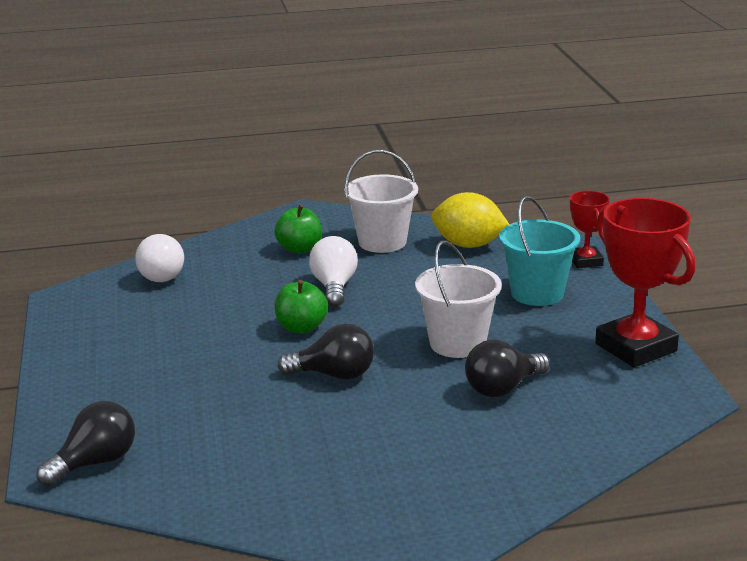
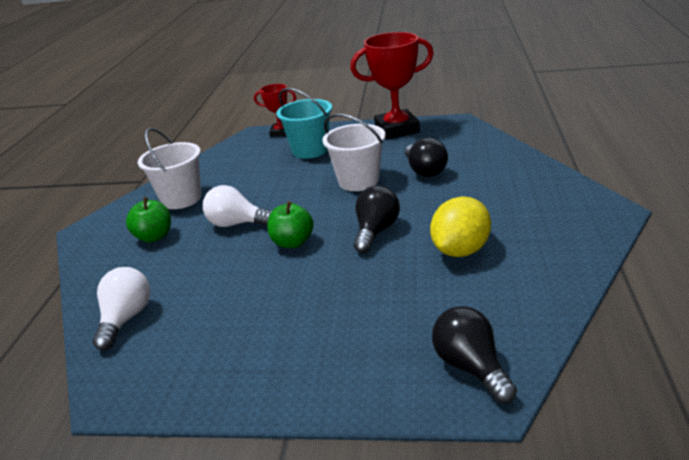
camera: 70 degrees left, 5 degrees up
white light bulb [136,234,184,282] -> white light bulb turned 90 degrees counterclockwise [93,267,150,350]
yellow lemon [431,192,510,248] -> yellow lemon moved to [430,197,491,257]

